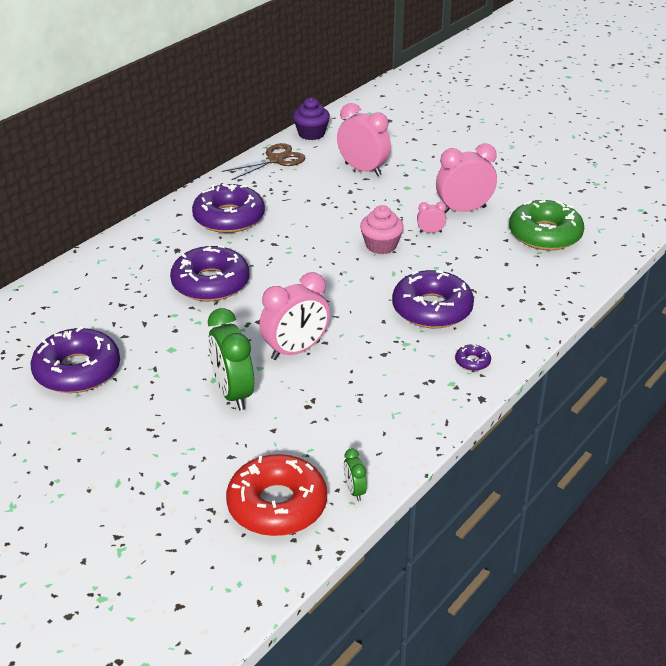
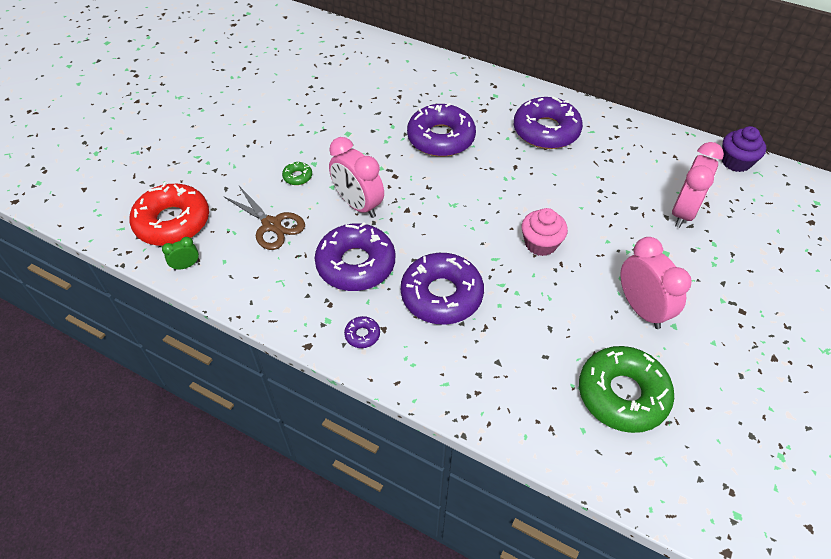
camera: 80 degrees right, 15 degrees up
purple donut [30,327,120,393] -> purple donut moved to [315,222,395,291]
green clock [208,308,254,410] -> green donut [282,162,312,185]
brown scissors [222,143,305,180] -> brown scissors moved to [223,186,305,250]
pink clock [417,202,446,233] -> none

